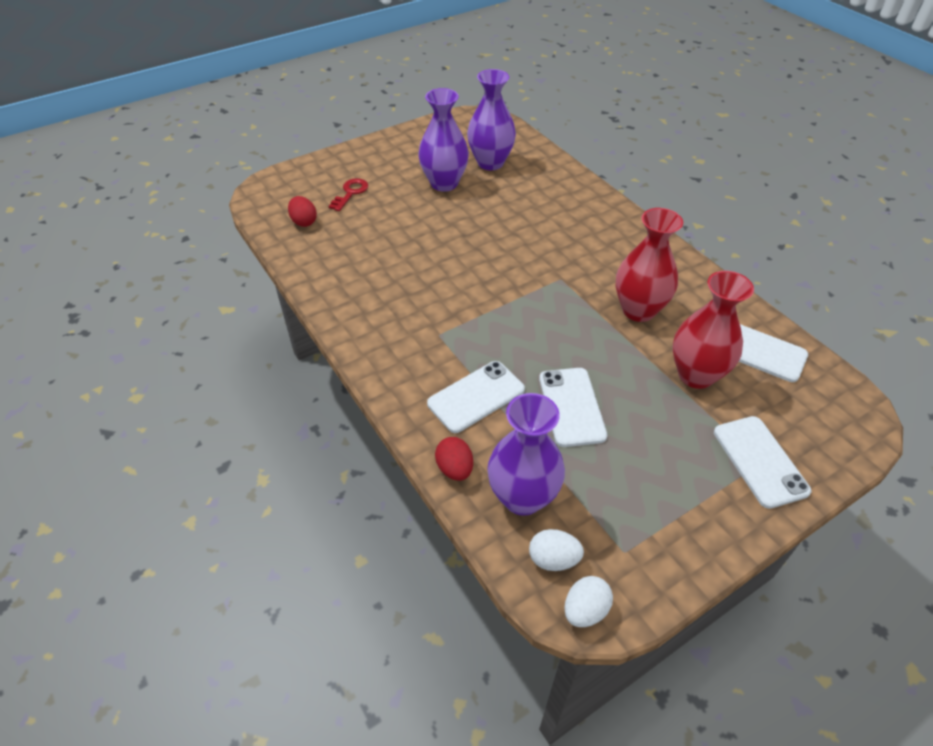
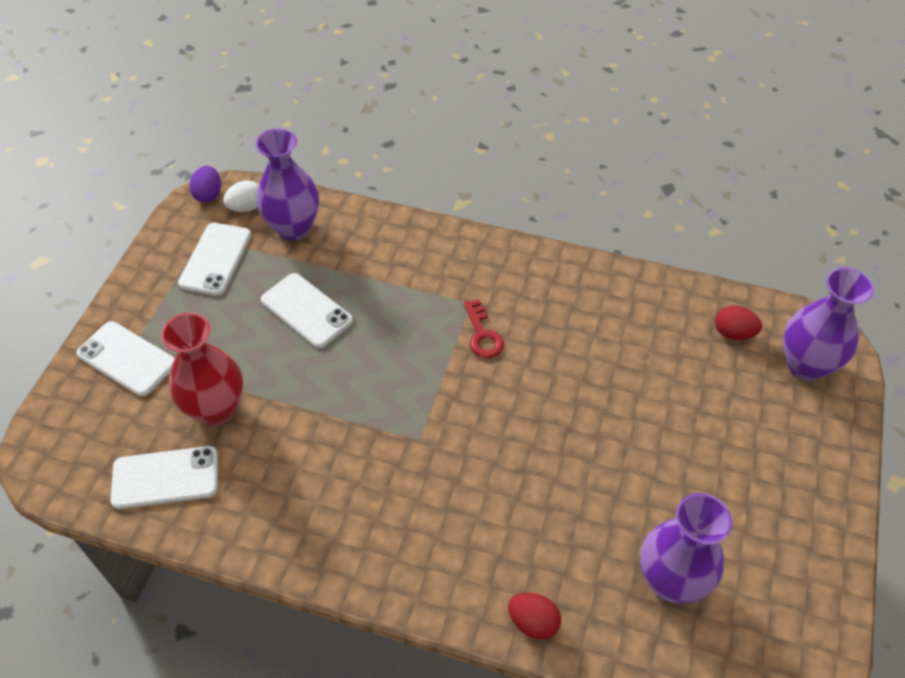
camera: 140 degrees right, 5 degrees up
red key [328,178,368,211] -> red key moved to [463,299,504,358]
purple vase [418,88,469,192] -> purple vase moved to [783,267,874,381]
white phone [427,361,525,433] -> white phone moved to [178,223,251,296]
red egg [435,437,473,481] -> red egg moved to [508,593,561,639]
white egg [565,576,613,627] -> purple egg [190,166,221,203]
red vase [615,208,683,322] -> none

